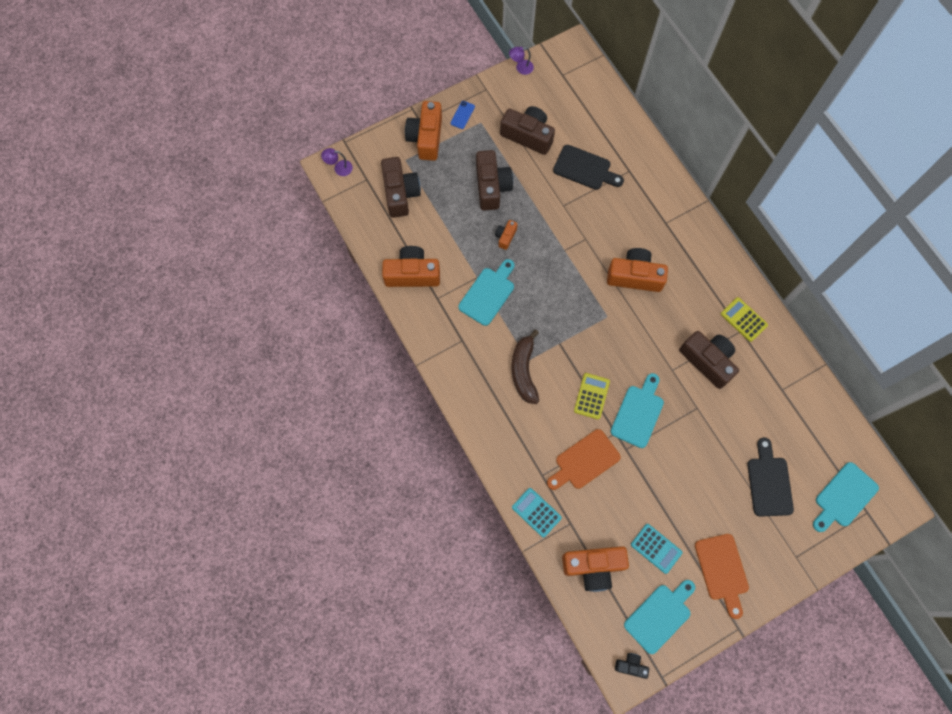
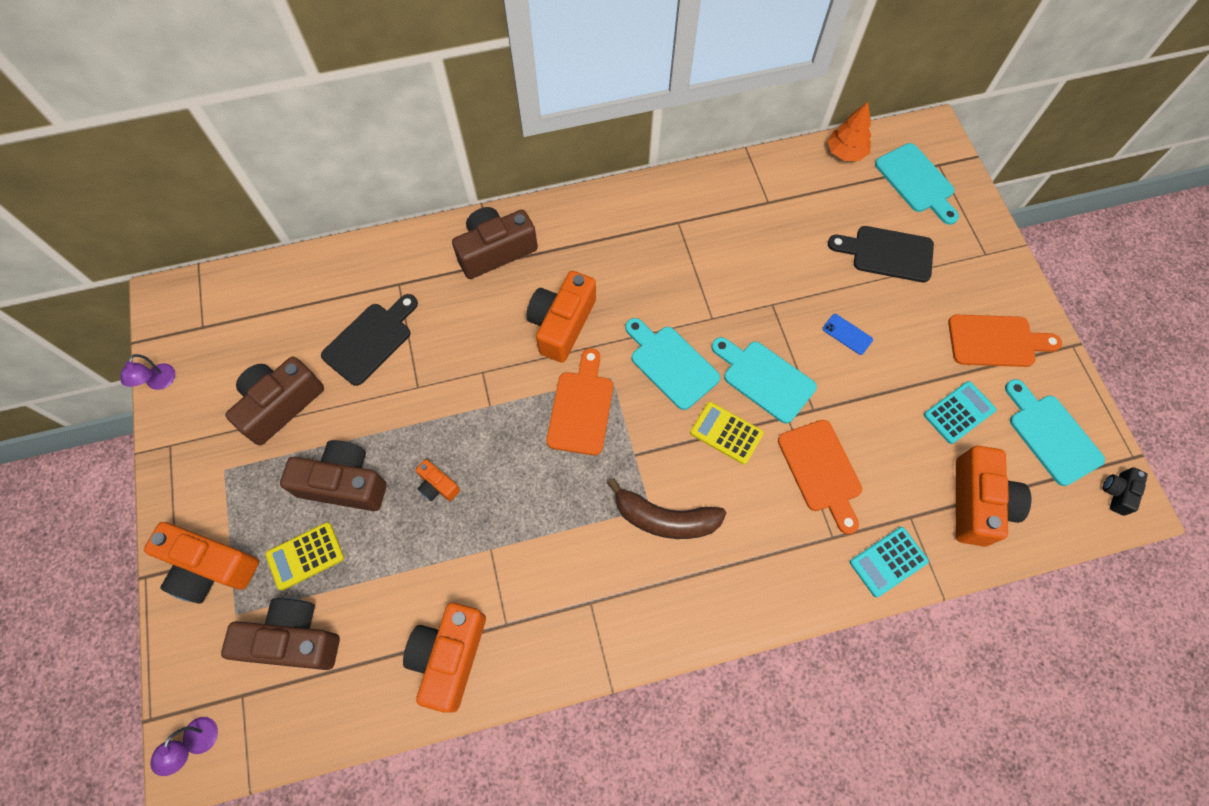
camera: 75 degrees left, 5 degrees down
blue phone [451,101,475,129] -> blue phone moved to [822,314,873,355]
turquoise cutting board [458,259,514,326] -> turquoise cutting board moved to [625,318,720,410]
brown camera [679,331,739,389] -> brown camera moved to [452,207,538,279]
yellow calculator [721,297,768,342] -> yellow calculator moved to [265,522,344,590]
none -> orange cutting board [546,348,613,455]
none -> orange tree [828,102,871,161]

